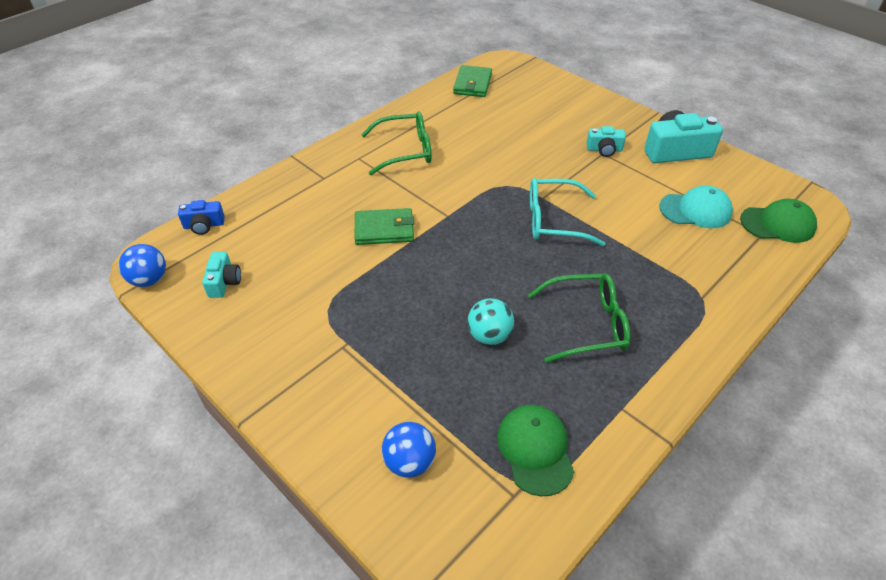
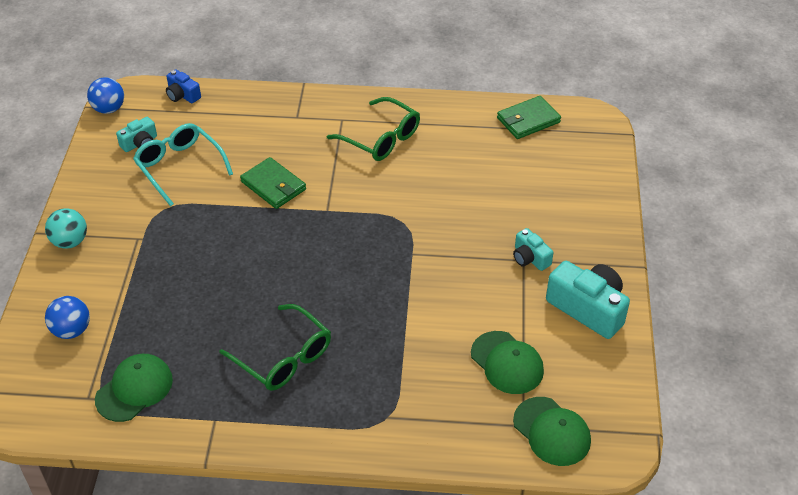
camera: 50 degrees right, 0 degrees up
turquoise ball [468,298,514,345] -> turquoise ball moved to [45,208,87,249]
turquoise glasses [530,178,605,246] -> turquoise glasses moved to [133,123,233,206]
turquoise cap [659,186,733,228] -> green cap [471,331,544,394]

